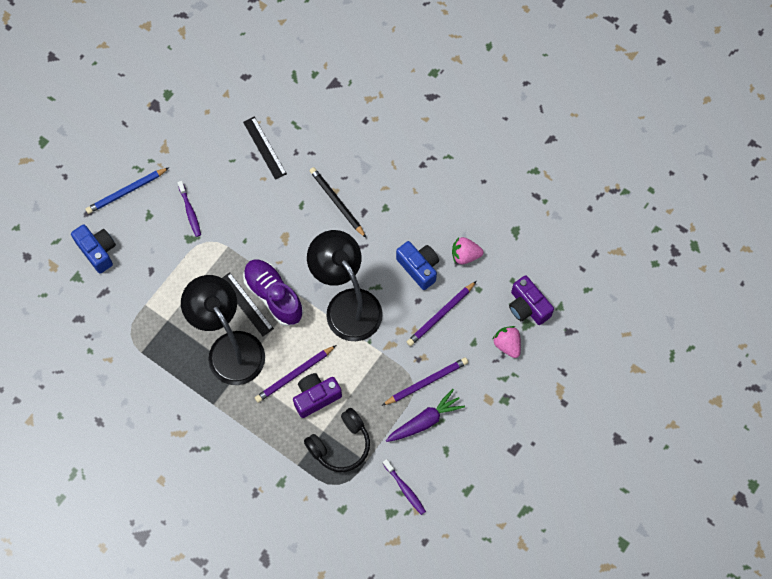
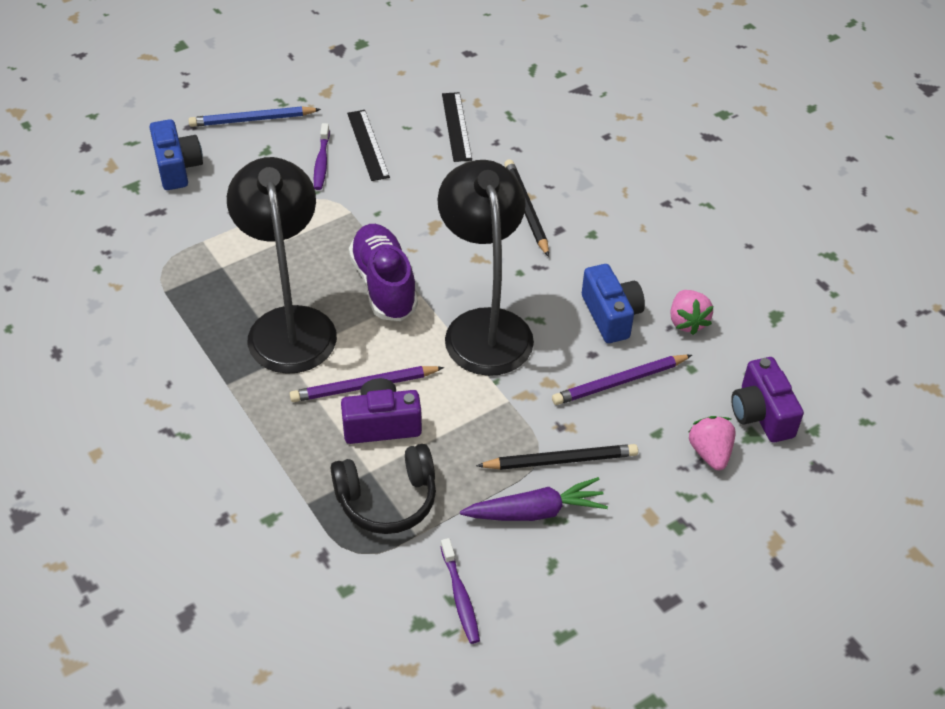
camera: 20 degrees right, 20 degrees down
black ruler [222,273,274,336] -> black ruler moved to [347,110,390,181]
purple pencil [382,357,468,406] -> black pencil [476,444,638,470]
pink strawberry [452,237,484,264] -> pink strawberry turned 120 degrees counterclockwise [670,290,714,335]

